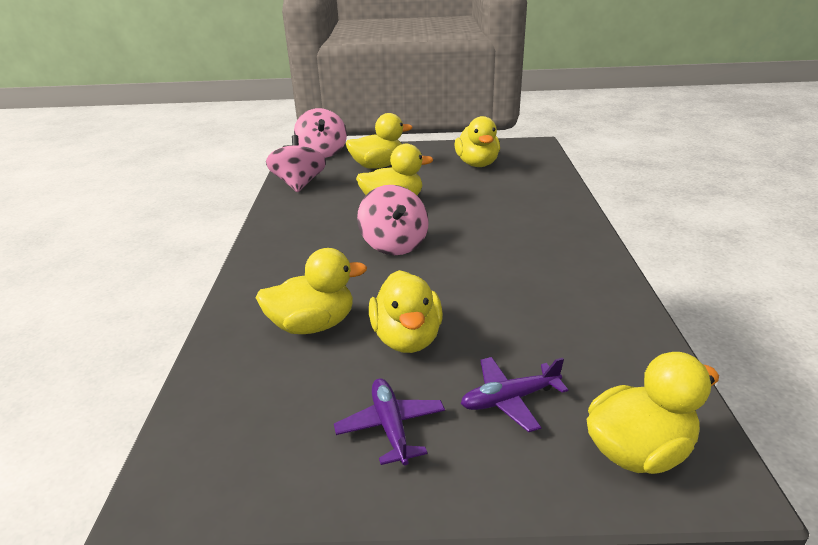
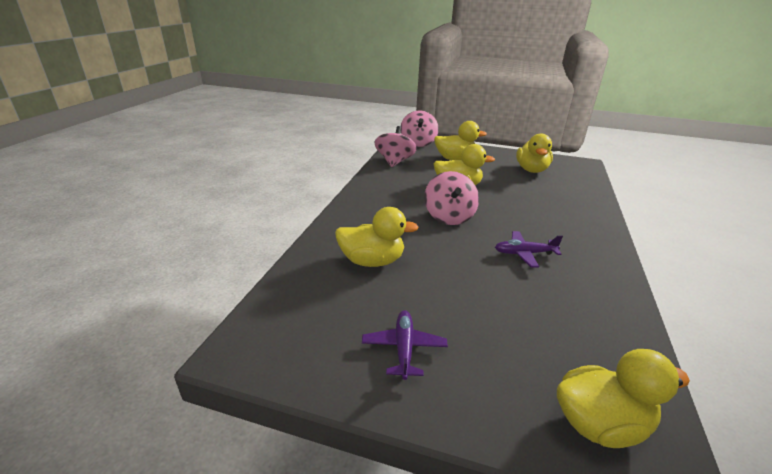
camera: 15 degrees right, 0 degrees up
yellow duck [369,270,443,353] -> none
purple plane [461,357,568,432] -> purple plane moved to [495,231,563,268]

